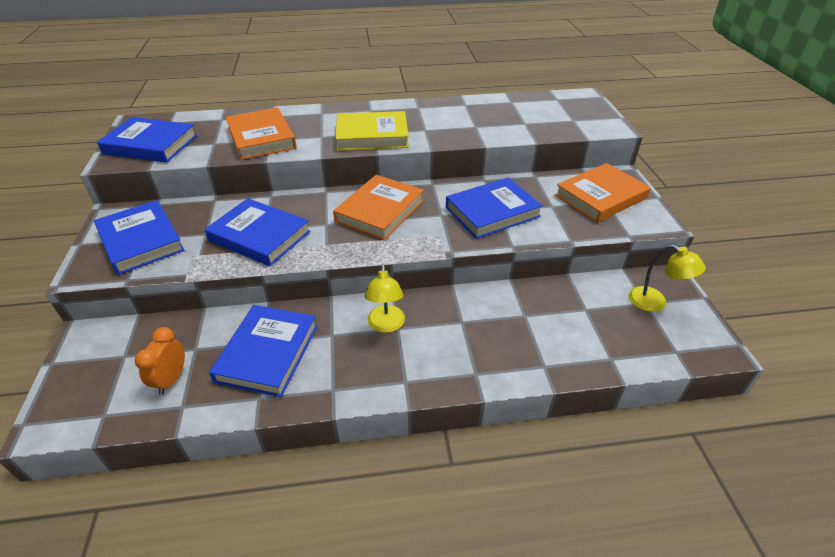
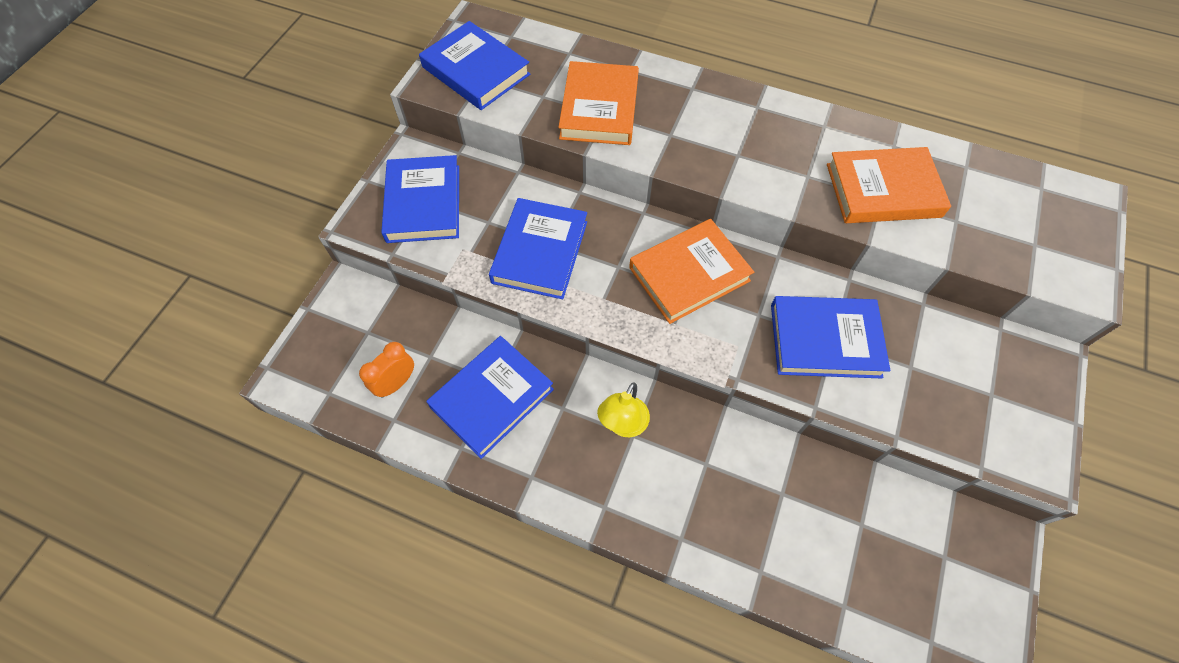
camera: 30 degrees right, 20 degrees up
blue book [204,198,310,266] -> blue book turned 45 degrees clockwise [489,198,587,299]
yellow book [335,111,409,151] -> none
orange book [555,163,651,223] -> orange book moved to [827,147,951,223]
yellow lamp [629,245,706,312] -> none

